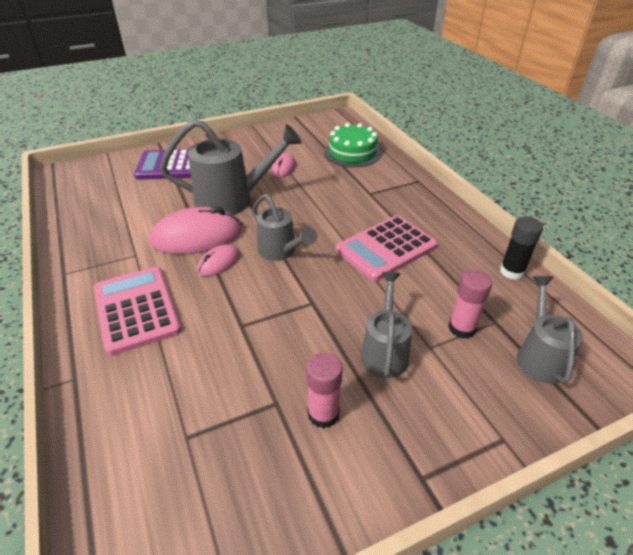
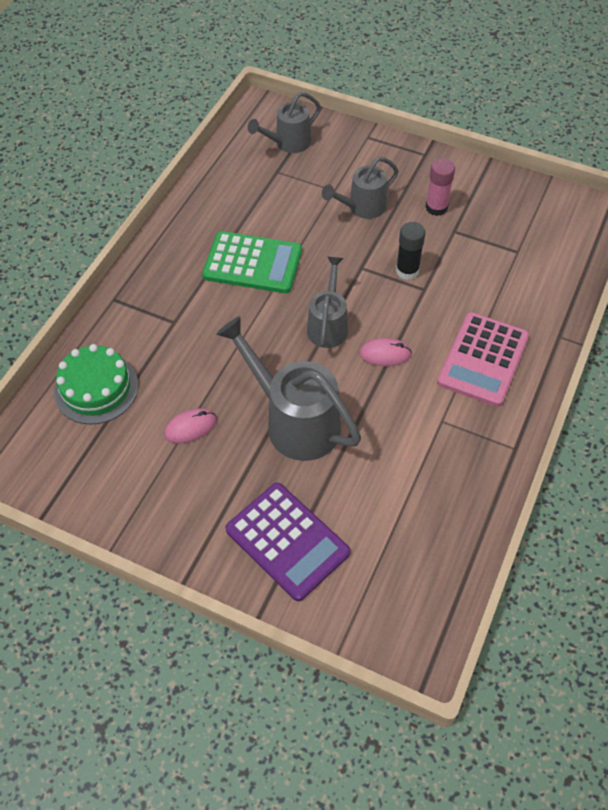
camera: 130 degrees left, 15 degrees up
pink mouse [150,206,242,254] -> none
pink calculator [336,215,438,281] -> green calculator [202,231,302,293]
pink glue stick [448,270,492,339] -> none
black glue stick [500,217,543,280] -> black glue stick moved to [396,222,425,280]

